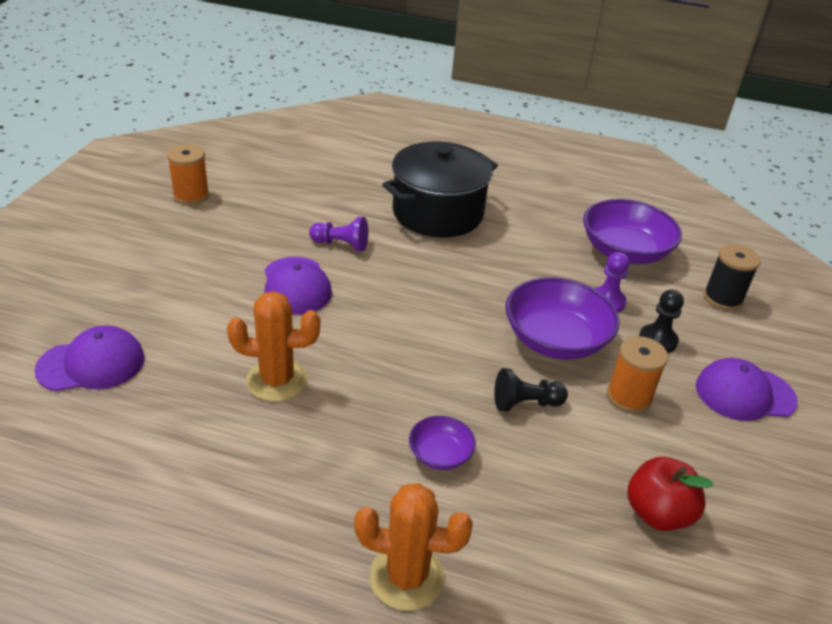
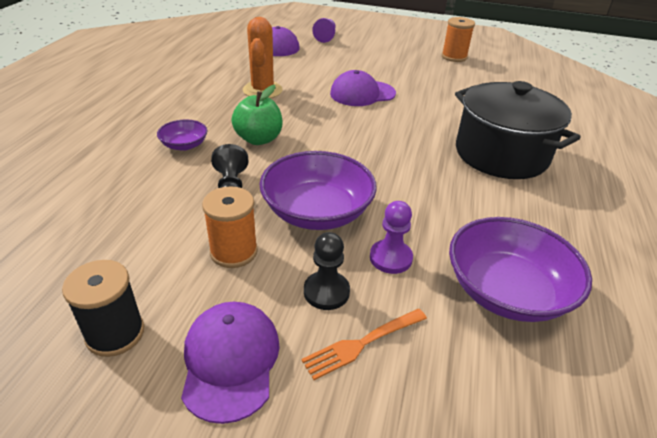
camera: 90 degrees right, 0 degrees up
purple pawn [309,217,368,252] -> purple pawn moved to [312,18,335,43]
orange cactus [354,483,473,611] -> none
red apple [628,457,714,531] -> none
black spool [704,244,761,311] -> black spool moved to [62,260,144,357]
none -> green apple [231,85,283,145]
none -> orange fork [301,309,427,380]

